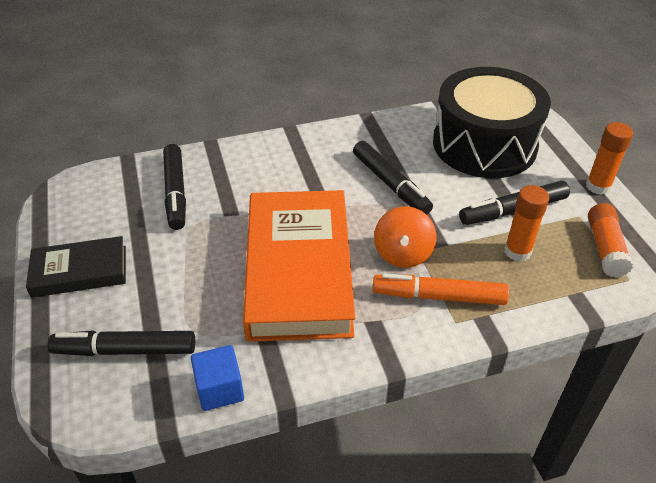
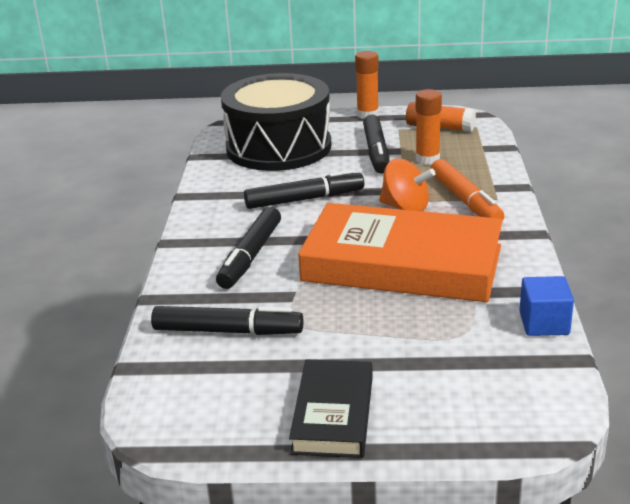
camera: 70 degrees left, 15 degrees down
black marker [48,330,195,356] -> black marker moved to [216,207,281,289]
orange marker [373,273,509,305] -> orange marker turned 45 degrees counterclockwise [430,159,504,220]

